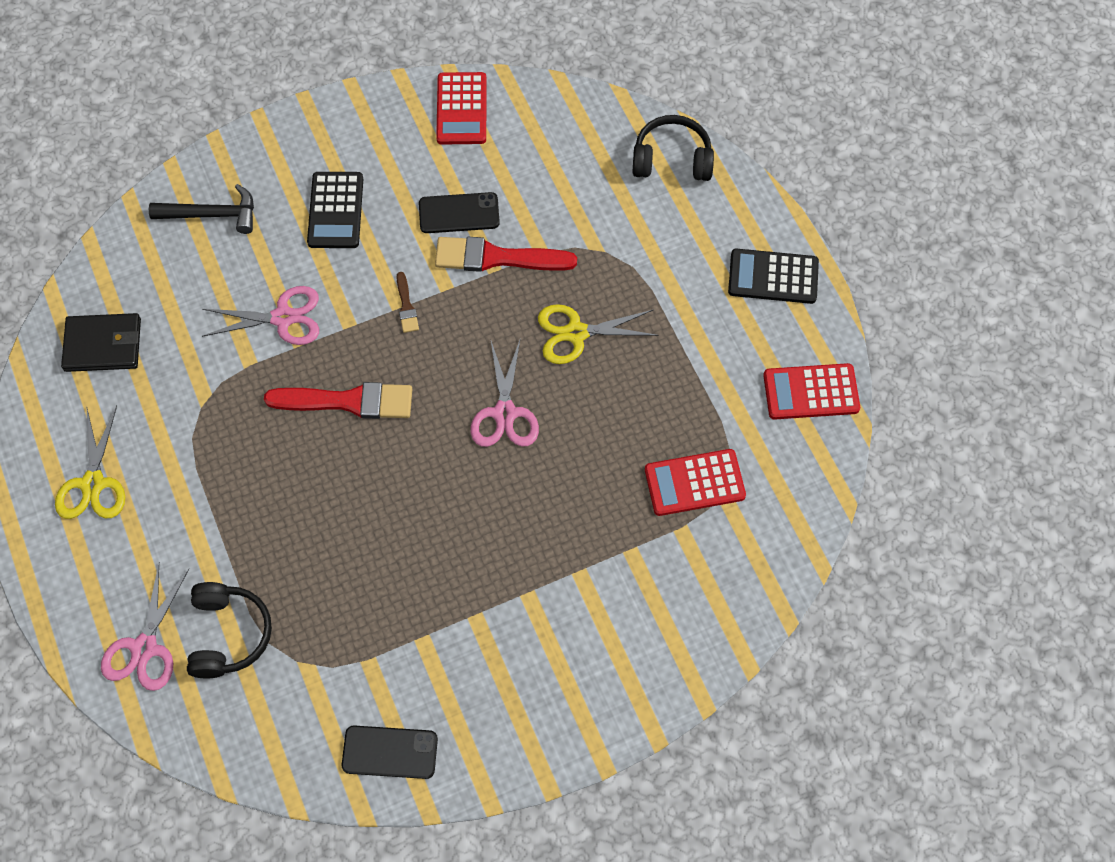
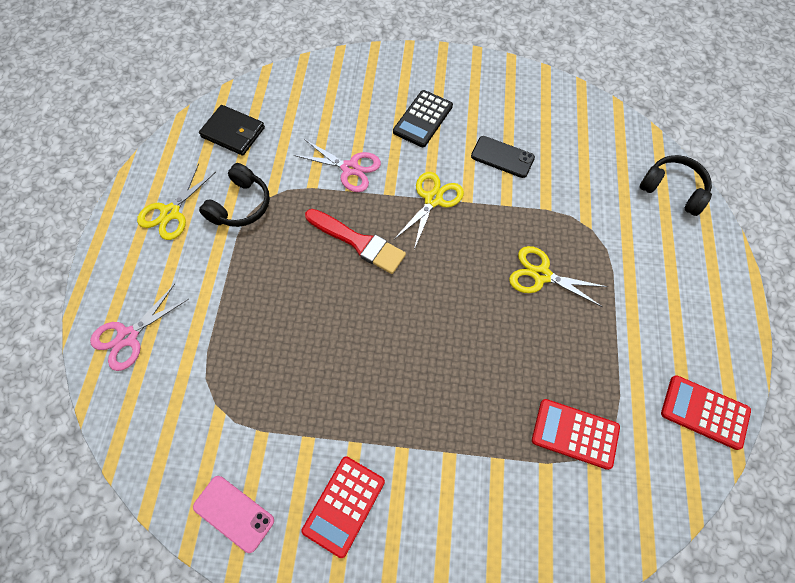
camera: 30 degrees right, 0 degrees up
black hammer [149,184,254,234] -> none
black headphones [187,582,272,678] -> black headphones moved to [199,163,270,227]
black phone [342,725,438,779] -> pink phone [193,476,274,553]
brown brush [397,272,419,333] -> yellow scissors [394,172,464,250]
red brush [435,237,577,272] -> none
red calculator [436,72,487,145] -> red calculator moved to [302,456,385,558]
pink scissors [471,340,539,447] -> none
black calculator [728,249,819,304] -> none

